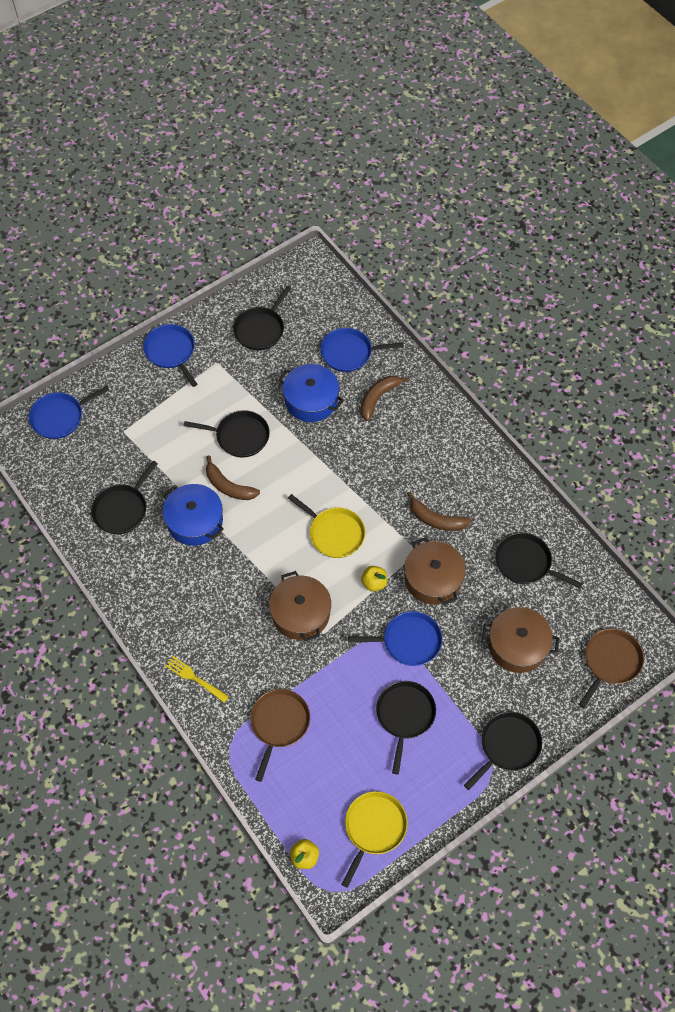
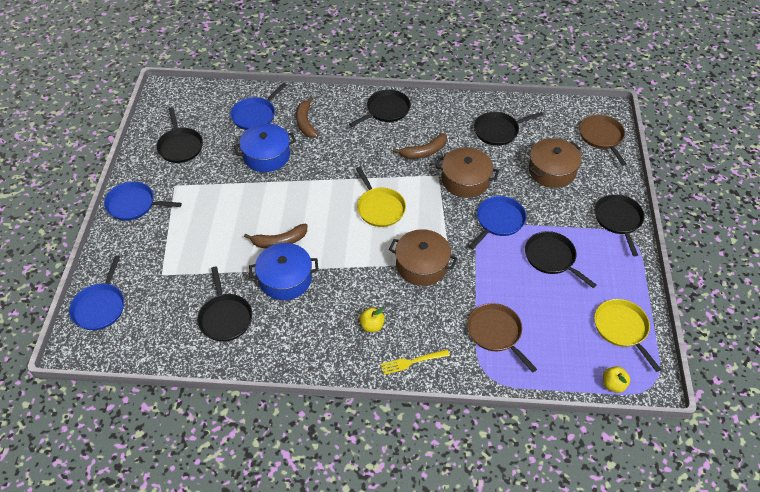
camera: 50 degrees left, 10 degrees down
black pan [184,410,270,458] -> black pan moved to [349,89,411,127]
yellow pan [288,494,365,558] -> yellow pan turned 75 degrees clockwise [356,167,406,227]
yellow apple [361,566,387,592] -> yellow apple moved to [359,308,385,332]

